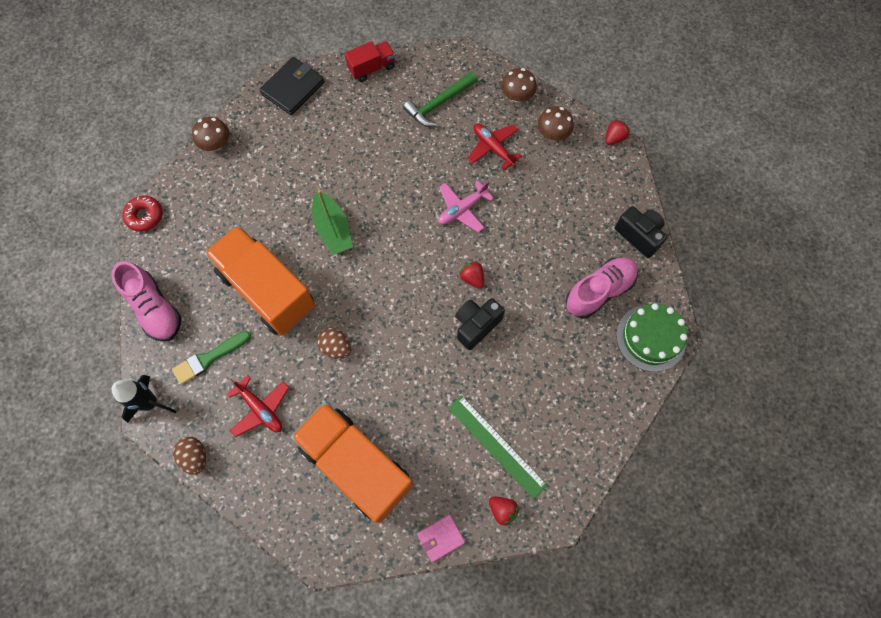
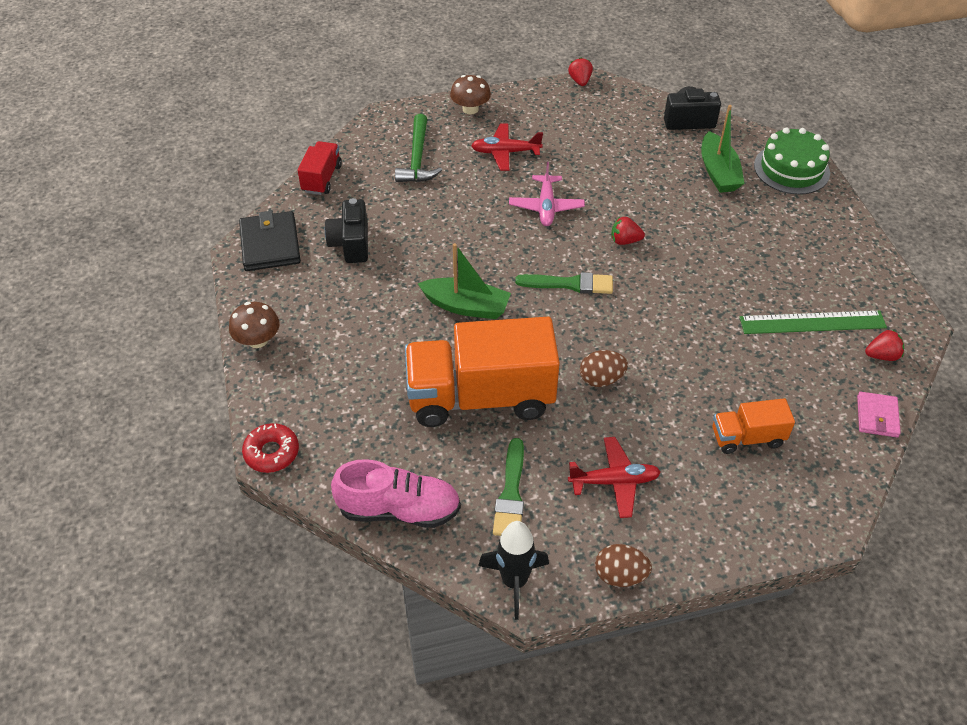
camera: 50 degrees left, 20 degrees down
orange truck [291,402,413,523] -> orange truck [713,398,795,454], size x0.48
black camera [455,298,505,350] -> black camera moved to [325,198,368,263]
brown mushroom [537,106,574,140] -> none
pink shoe [566,257,638,318] -> green boat [701,105,745,193]
none -> green brush [515,272,613,294]

